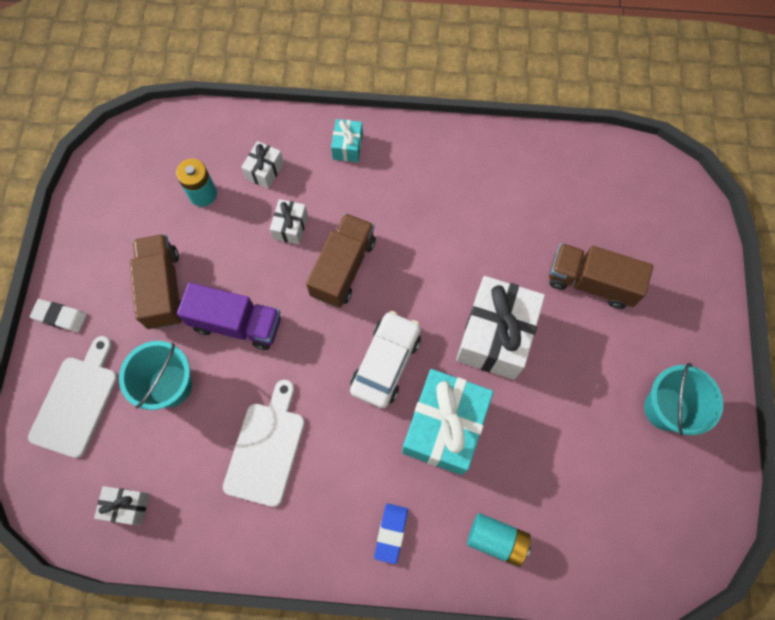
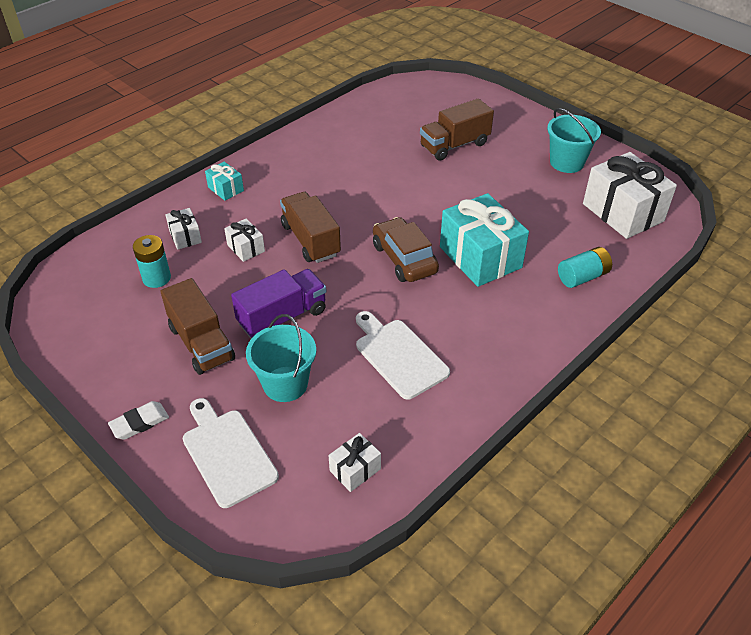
camera: 50 degrees left, 25 degrees down
brown truck [130,234,182,329] -> brown truck turned 150 degrees counterclockwise [160,278,235,375]
white car [350,311,421,408] -> brown car [373,217,439,282]
blue eraser [374,503,408,564] -> none
white gift [456,276,545,380] -> white gift moved to [583,152,677,239]

